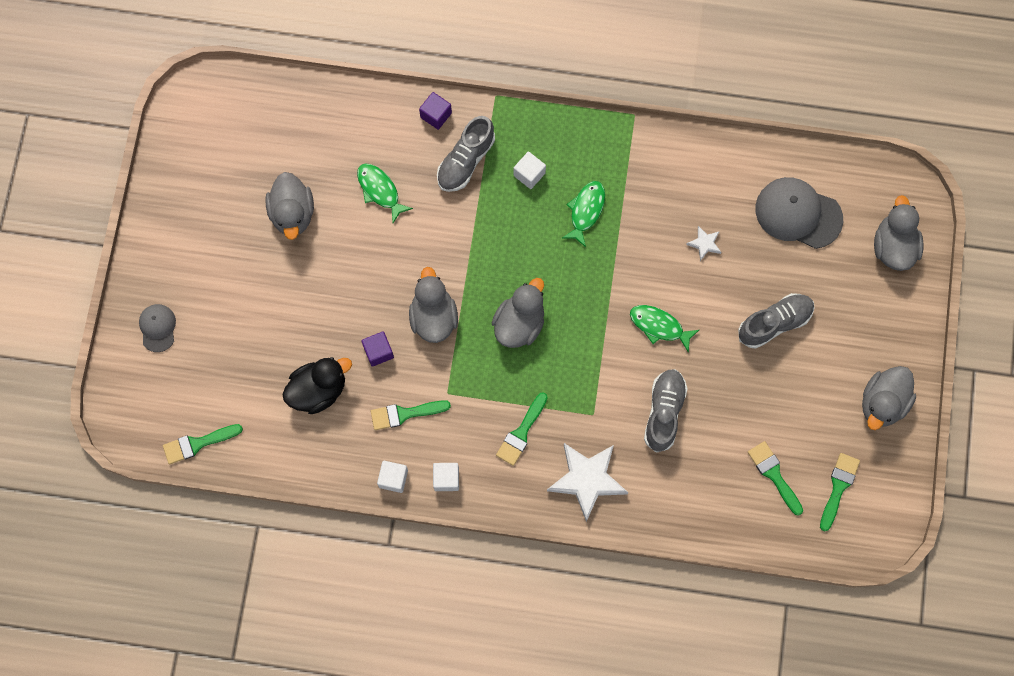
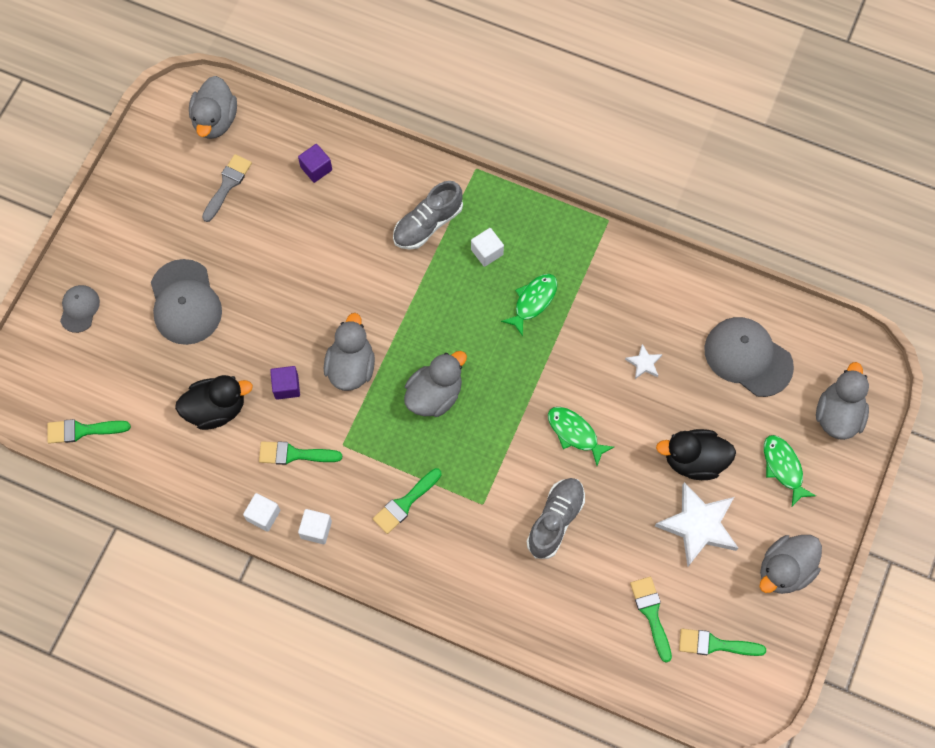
camera: 15 degrees right, 5 degrees down
grey duck [265,172,314,240] -> grey duck moved to [189,76,237,139]
green fish [357,164,413,223] -> green fish moved to [764,435,816,506]
purple cube [419,92,452,130] -> purple cube moved to [298,144,332,183]
white star [547,443,628,522] -> white star moved to [655,482,738,567]
grey shoe [738,293,815,349] -> black duck [656,429,736,480]
green brush [820,453,860,531] -> green brush turned 120 degrees counterclockwise [679,629,766,656]
none -> grey cap [151,259,222,345]
none -> grey brush [202,154,252,222]

